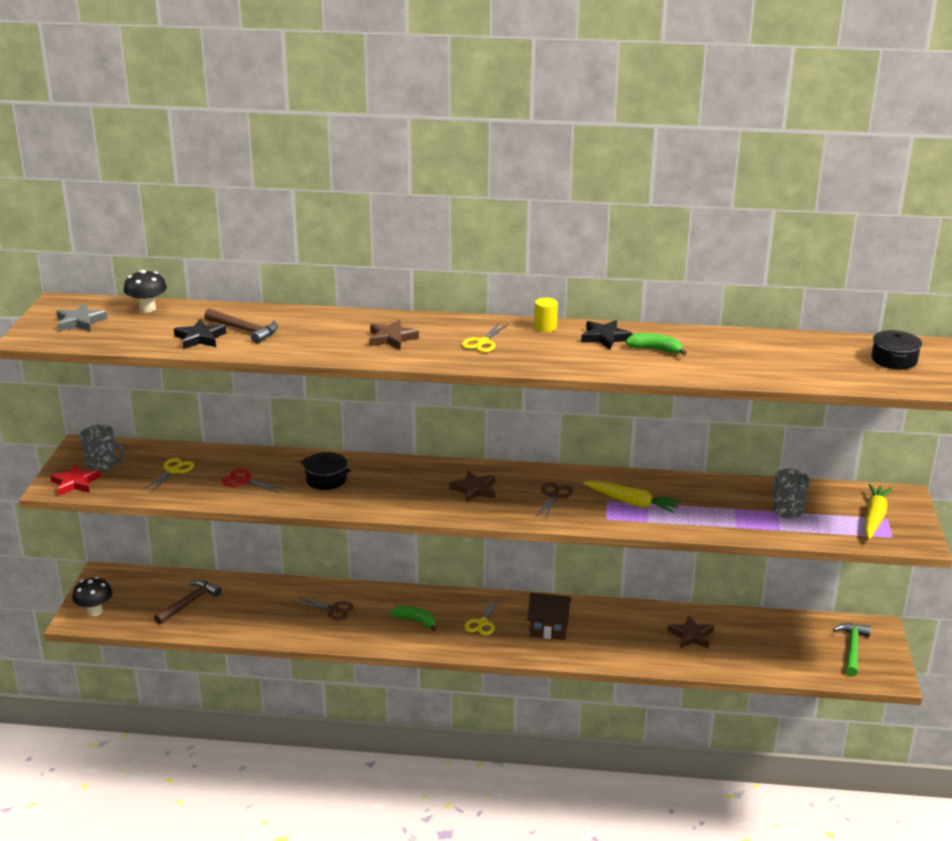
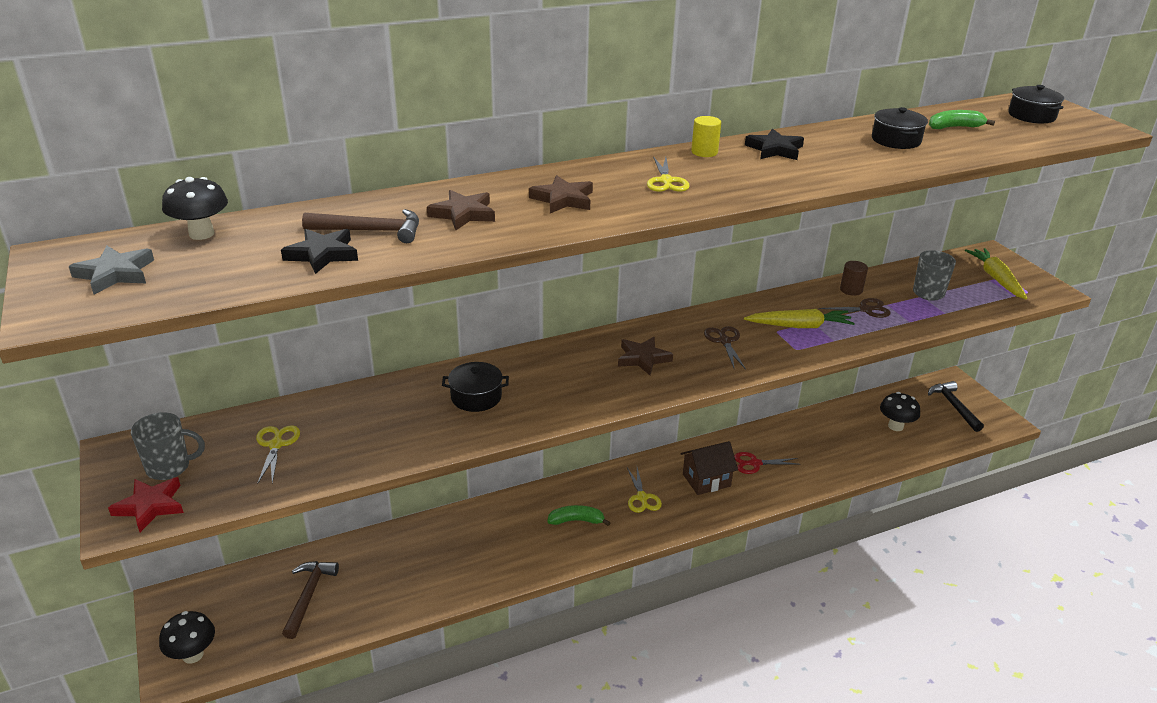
camera: 30 degrees left, 5 degrees up
red scissors [221,469,285,493] -> red scissors moved to [734,452,800,474]
brown scissors [293,597,354,621] -> brown scissors moved to [819,298,891,318]
green banana [625,333,687,355] -> green banana moved to [929,110,995,129]
brown star [668,616,714,649] -> brown star moved to [427,190,495,230]
green hammer [833,623,871,676] -> black hammer [928,381,984,432]
none -> brown cylinder [840,261,868,296]
none -> black pot [872,107,928,149]
none -> black mushroom [880,392,920,431]

